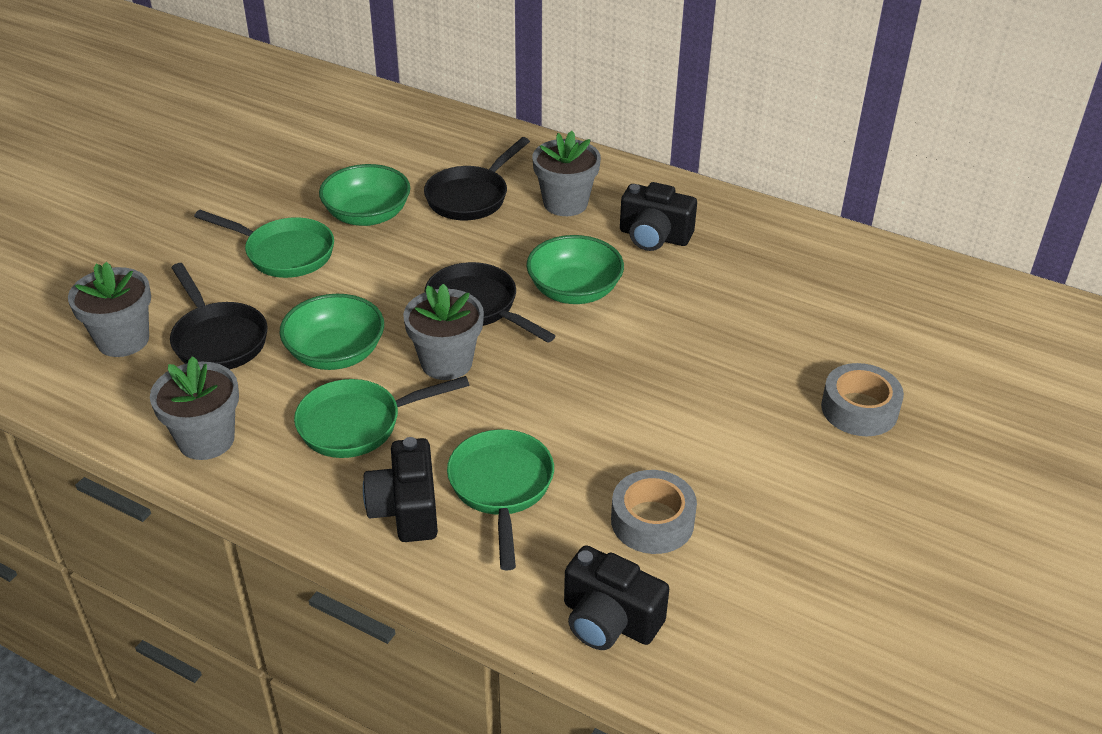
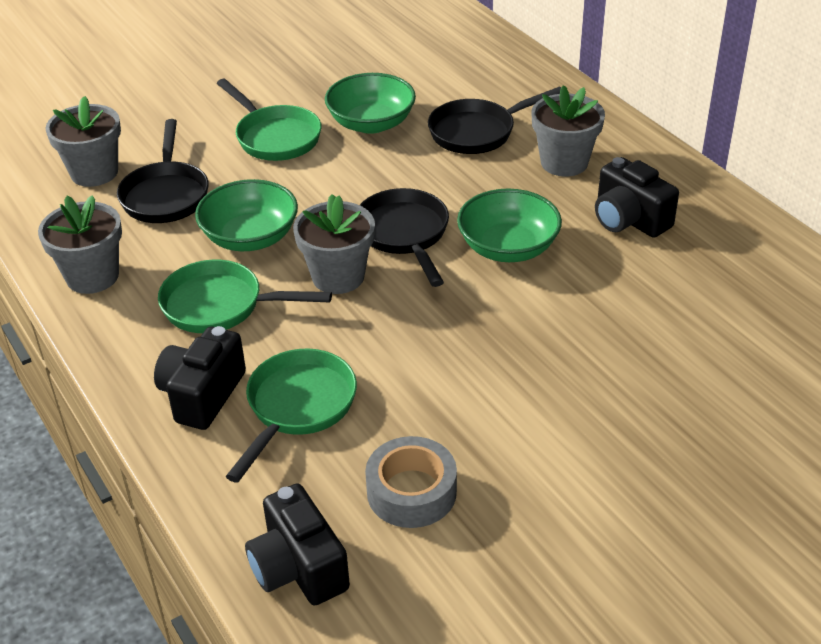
camera: 30 degrees right, 0 degrees up
grey tape [821,363,904,436] -> none

